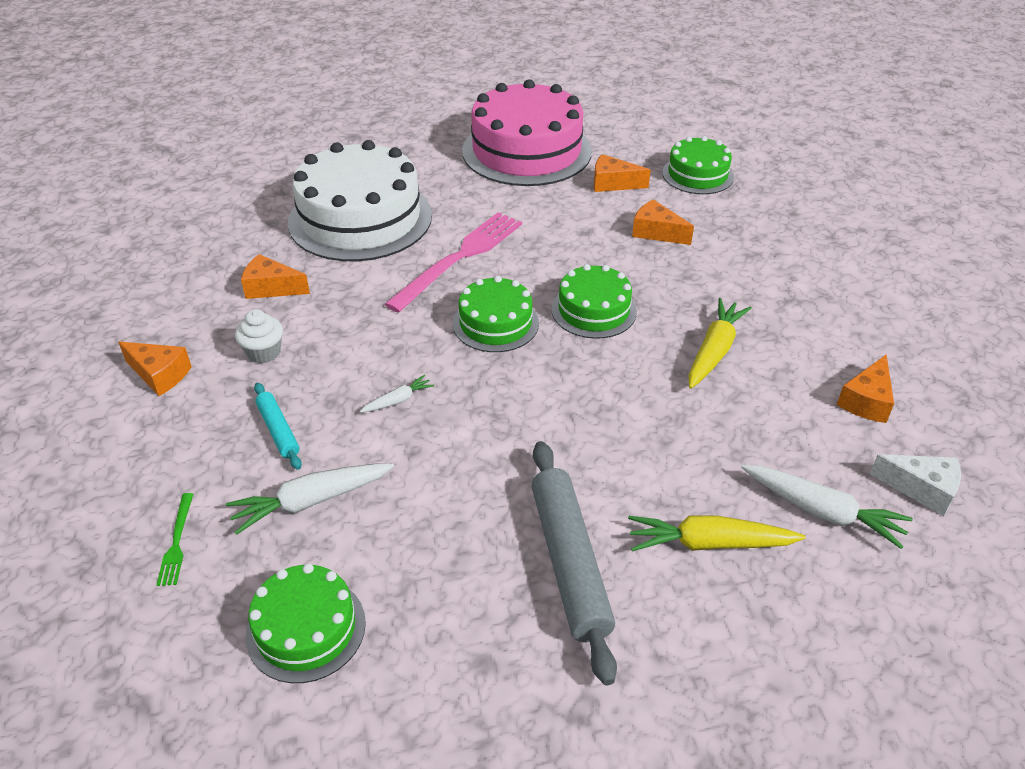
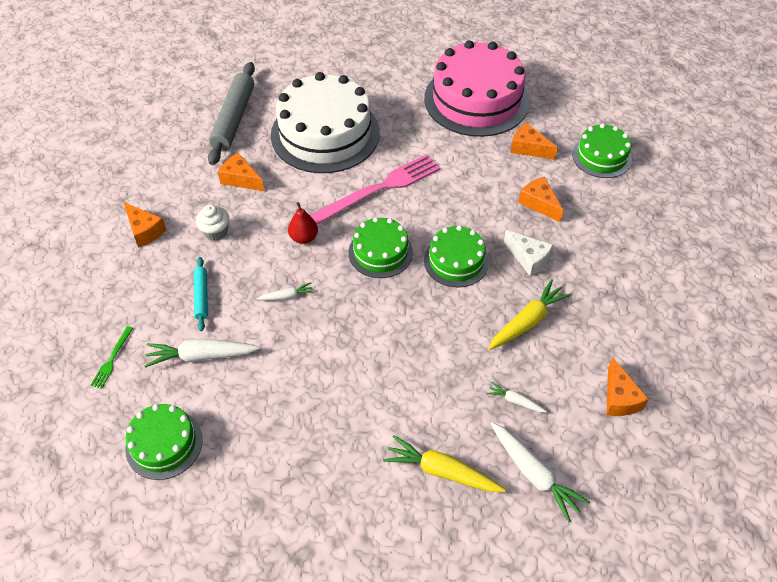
camera: 20 degrees right, 10 degrees up
grey rolling pin [532,441,617,685] -> grey rolling pin moved to [208,62,255,165]
orange cheese [837,354,894,423] -> orange cheese turned 60 degrees counterclockwise [606,357,649,416]
white cheese [870,454,961,516] -> white cheese moved to [504,230,553,276]
none -> red pear [288,202,318,244]
none -> white carrot [486,382,547,413]

